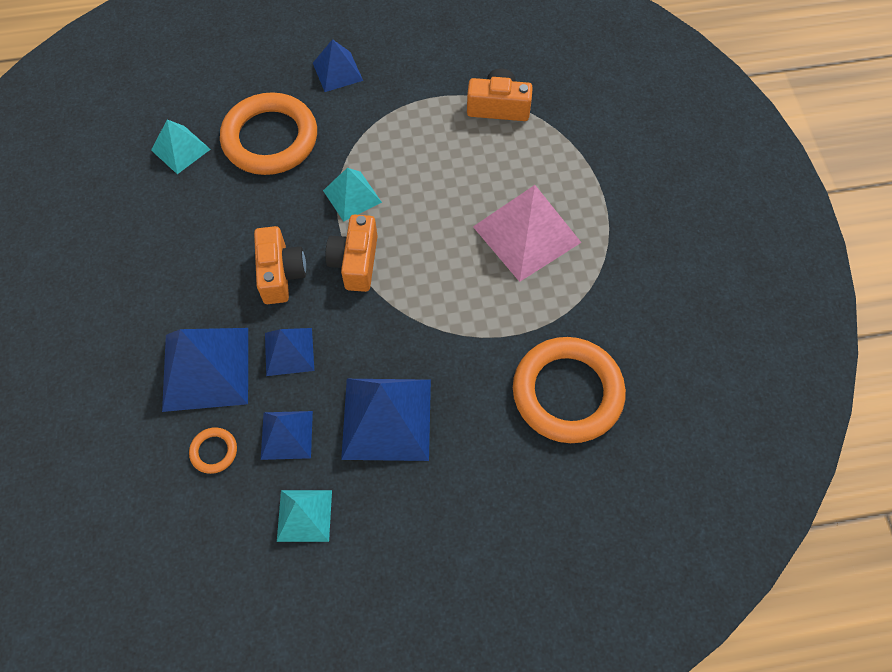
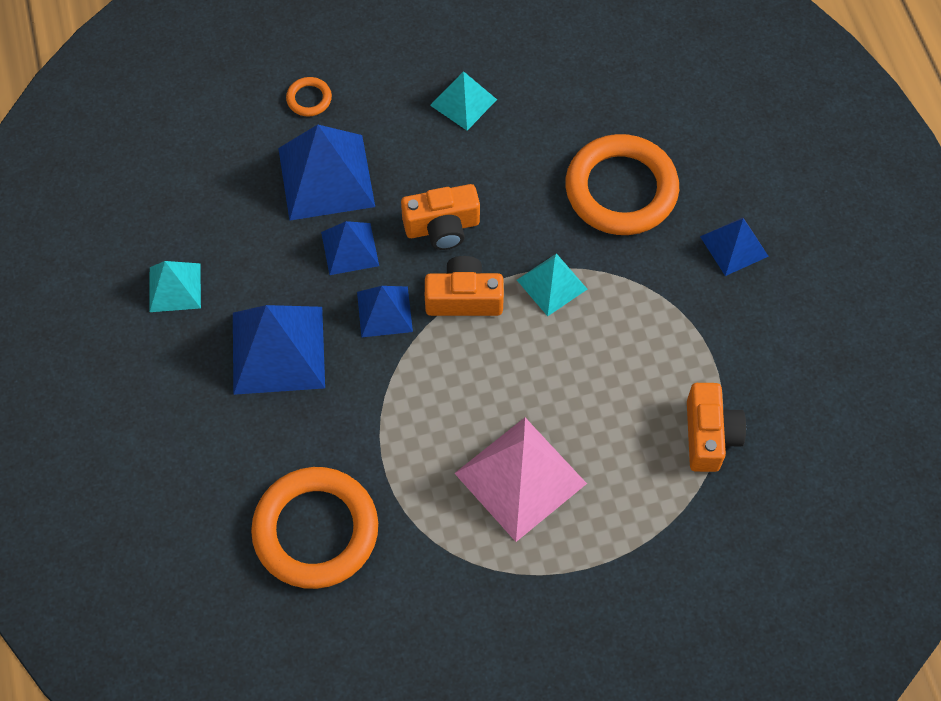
camera: 85 degrees right, 0 degrees up
turquoise pyramid [151,120,211,174] -> turquoise pyramid moved to [430,71,497,130]
orange ring [189,427,237,474] -> orange ring moved to [286,77,332,116]
blue pyramid [261,411,313,460] -> blue pyramid moved to [357,286,413,338]

